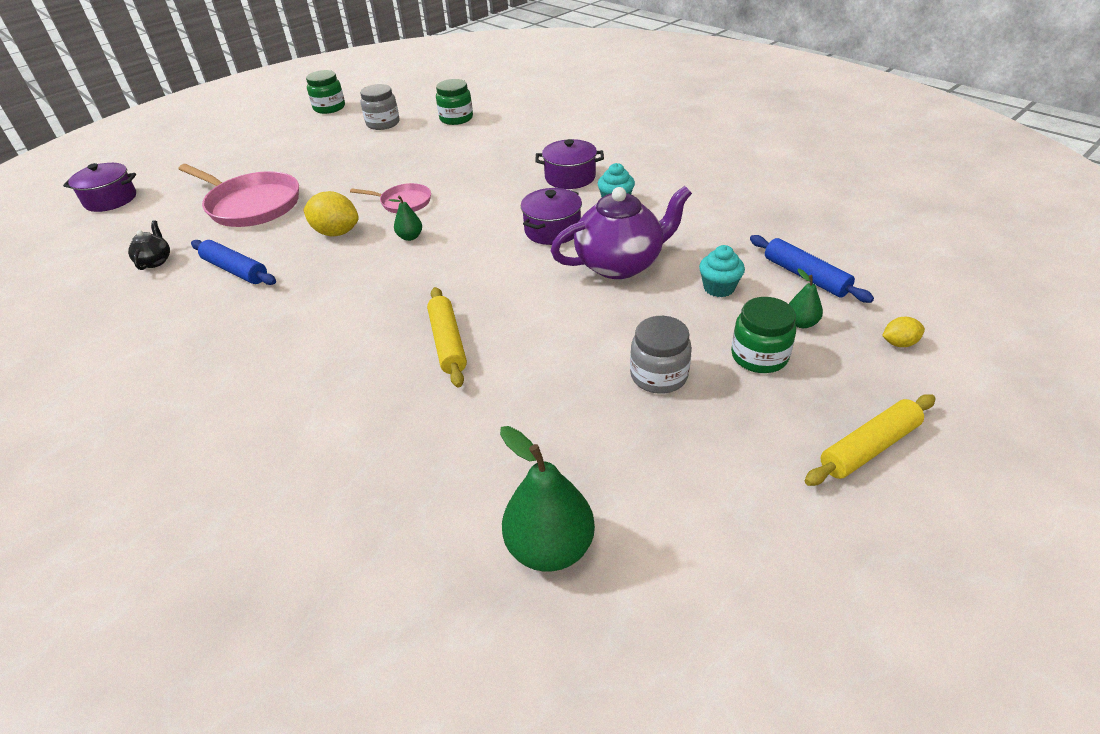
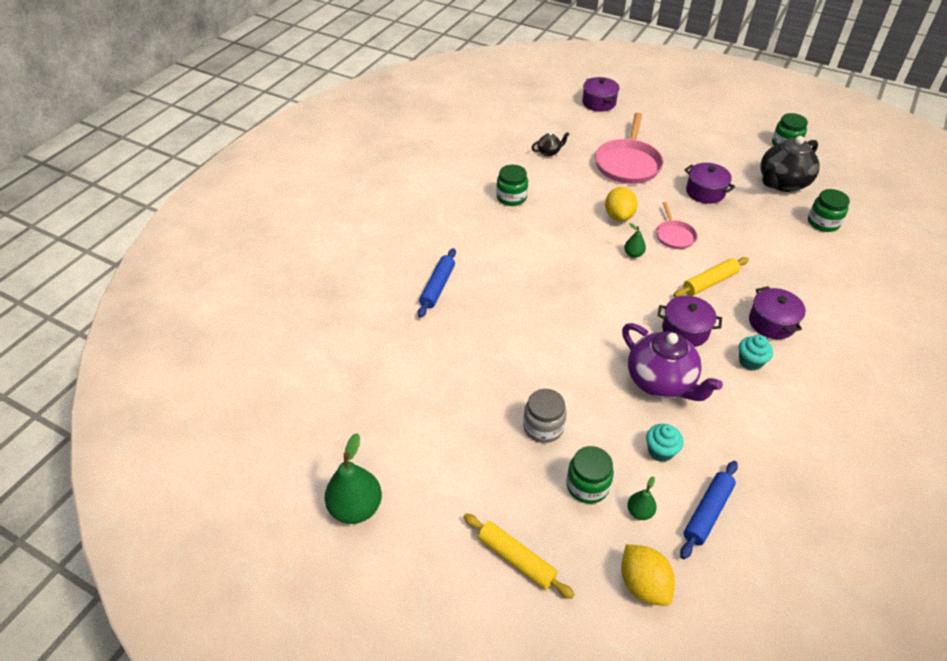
camera: 70 degrees right, 5 degrees up
blue rolling pin [191,240,276,285] -> blue rolling pin moved to [418,248,456,317]
grey jar [360,84,400,130] -> black teapot [761,136,819,192]
yellow rolling pin [427,287,467,388] -> yellow rolling pin moved to [673,257,749,297]
green pear [500,426,595,571] -> green pear moved to [325,433,382,524]
yellow lemon [882,317,925,347] -> yellow lemon [621,544,675,606], size x1.86
none -> green jar [496,165,528,206]
none -> purple pot [685,163,735,204]

